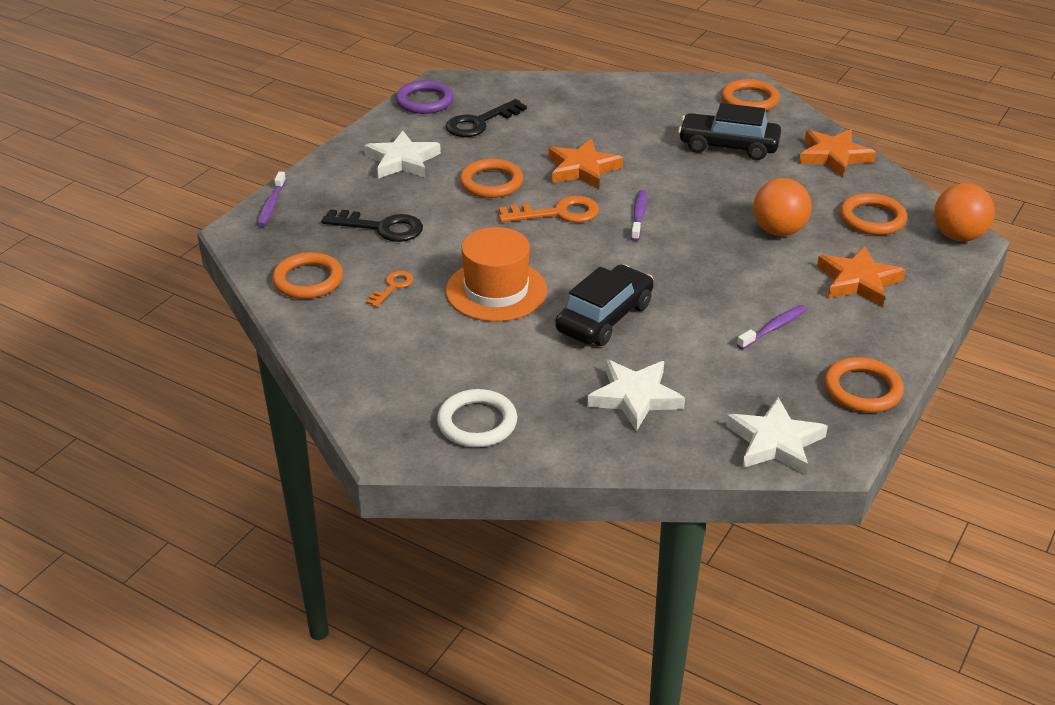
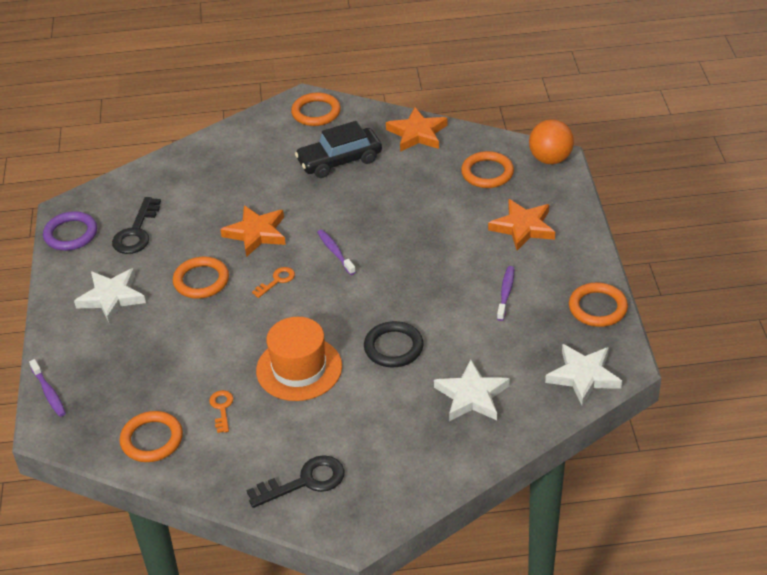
camera: 35 degrees left, 5 degrees up
black key [322,209,423,242] -> black key moved to [247,455,345,508]
white ring [437,389,517,447] -> none
orange key [499,196,599,223] -> orange key [252,267,295,298], size x0.58
black car [555,265,654,346] -> black ring [364,321,423,367]
orange ball [753,178,812,236] -> none

